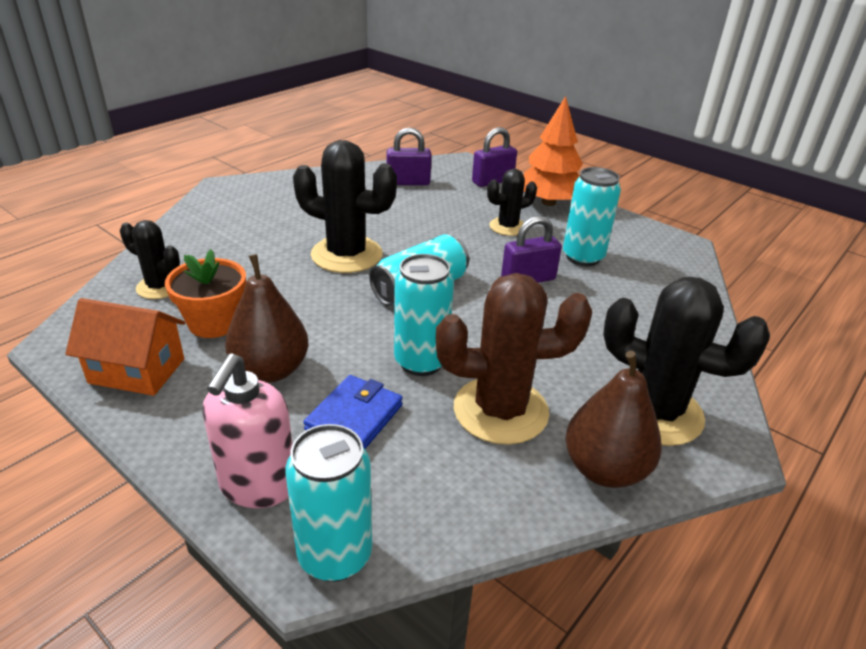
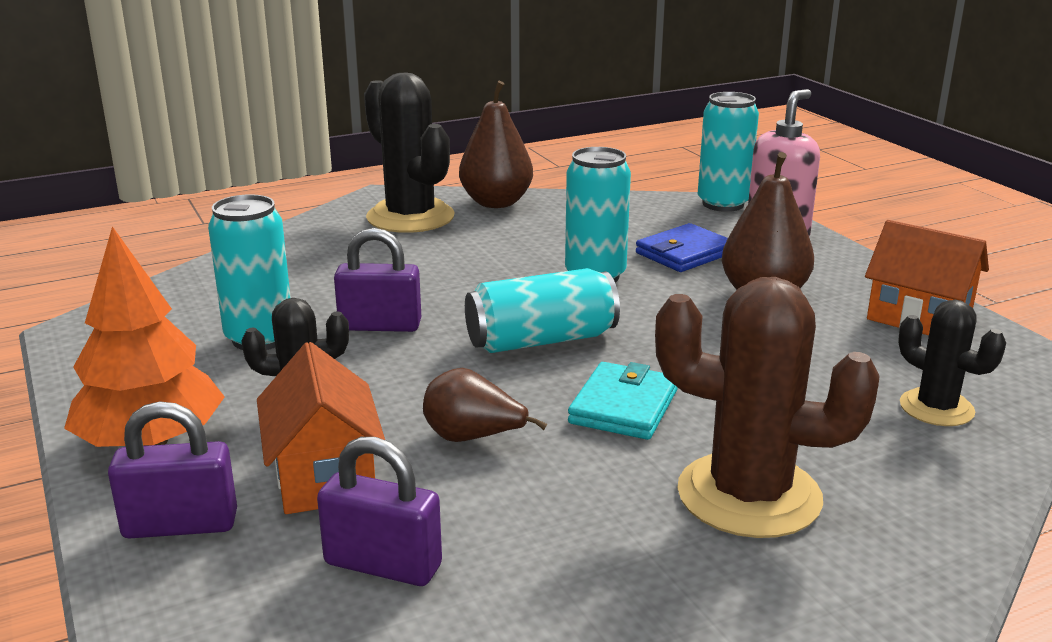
camera: 155 degrees left, 10 degrees down
orange flower pot [165,249,246,338] -> none
black cactus [293,140,397,273] -> turquoise wallet [568,362,678,440]
brown cactus [436,273,592,445] -> brown cactus moved to [655,277,880,538]
none -> orange house [257,342,385,514]
none -> brown pear [423,368,547,442]

